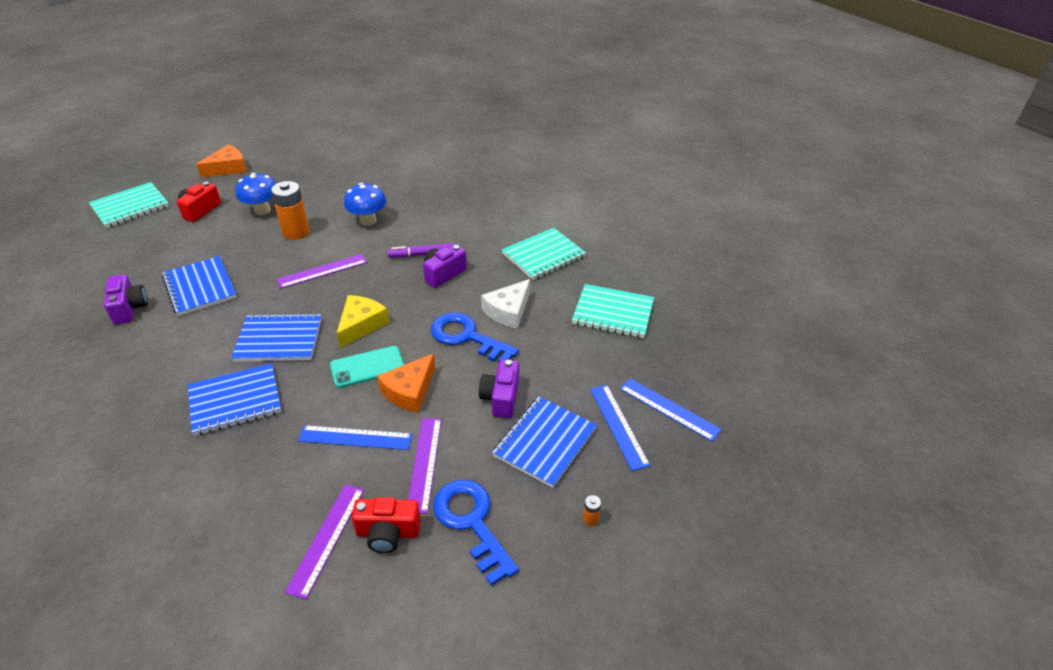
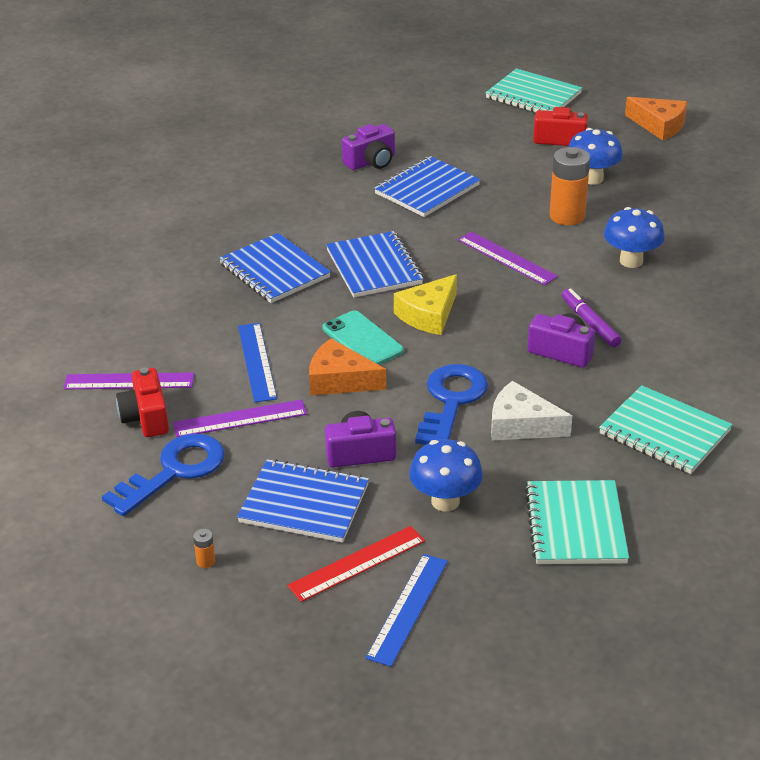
camera: 75 degrees right, 5 degrees down
yellow cheese [336,295,389,348] -> yellow cheese turned 120 degrees clockwise [394,274,457,335]
blue ruler [590,385,650,471] -> red ruler [287,526,425,602]
none -> blue mushroom [409,439,483,511]

